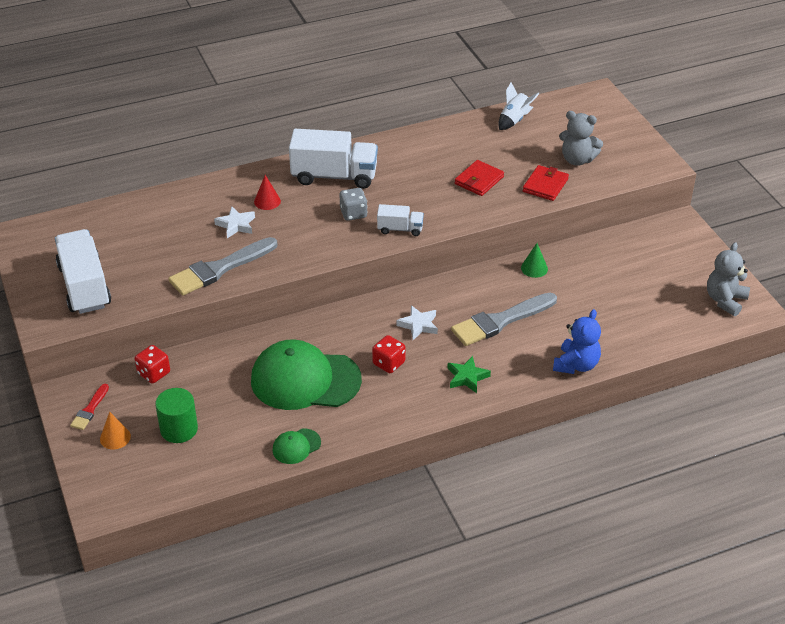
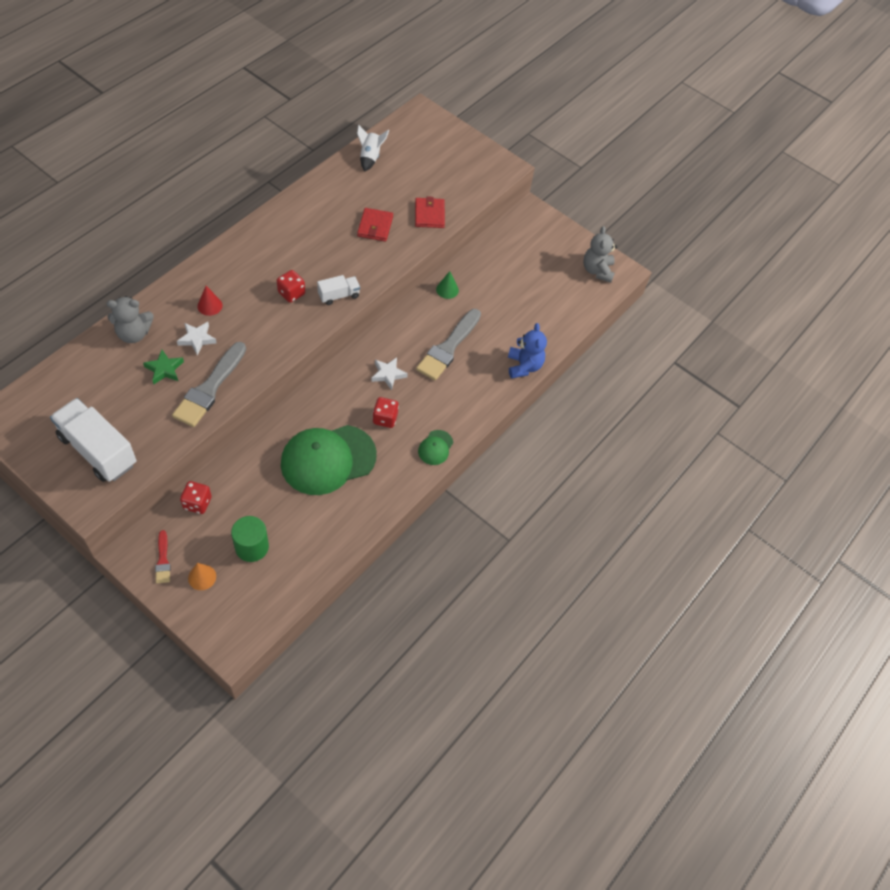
camera: 35 degrees left, 15 degrees up
green cap [273,429,321,464] -> green cap moved to [418,430,453,465]
white truck [289,129,378,189] -> none
grey dice [340,188,368,221] -> red dice [277,270,305,303]
green star [447,356,491,393] -> green star moved to [143,350,184,384]
grey teddy bear [559,111,603,166] -> grey teddy bear moved to [107,296,154,343]

